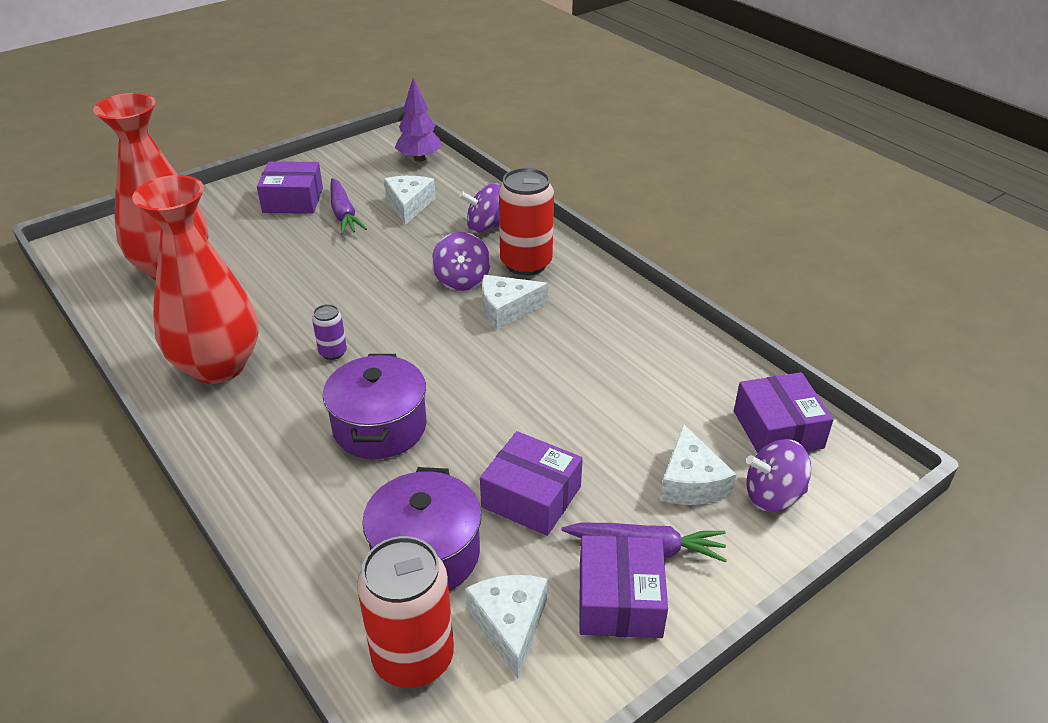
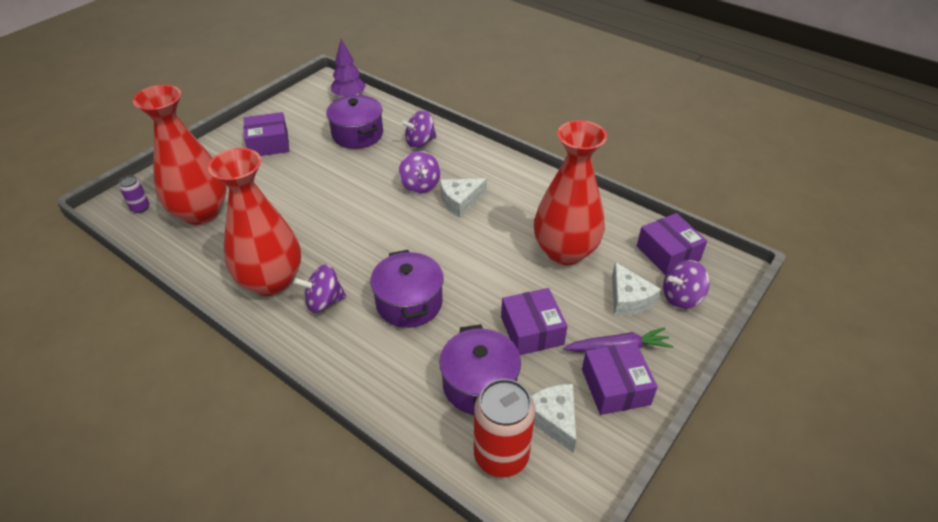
camera: 15 degrees left, 5 degrees up
purple can [312,304,347,360] -> purple can moved to [119,176,149,213]
purple carrot [331,178,367,235] -> none
white cheese [384,176,435,225] -> purple pot [326,95,383,149]
purple box [480,431,583,536] -> purple box turned 60 degrees clockwise [501,288,568,355]
red can [499,168,554,276] -> none
none -> purple spinning top [294,264,346,313]
none -> red vase [534,120,607,265]

